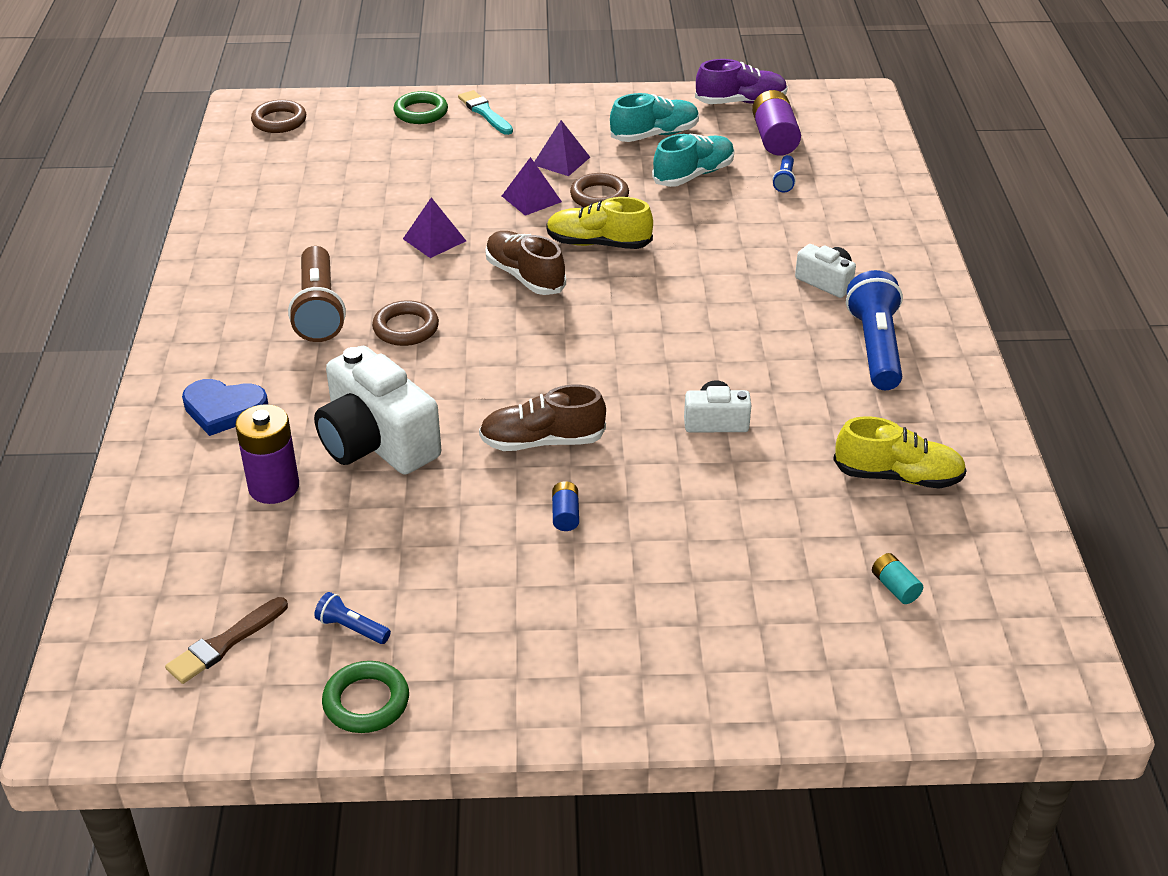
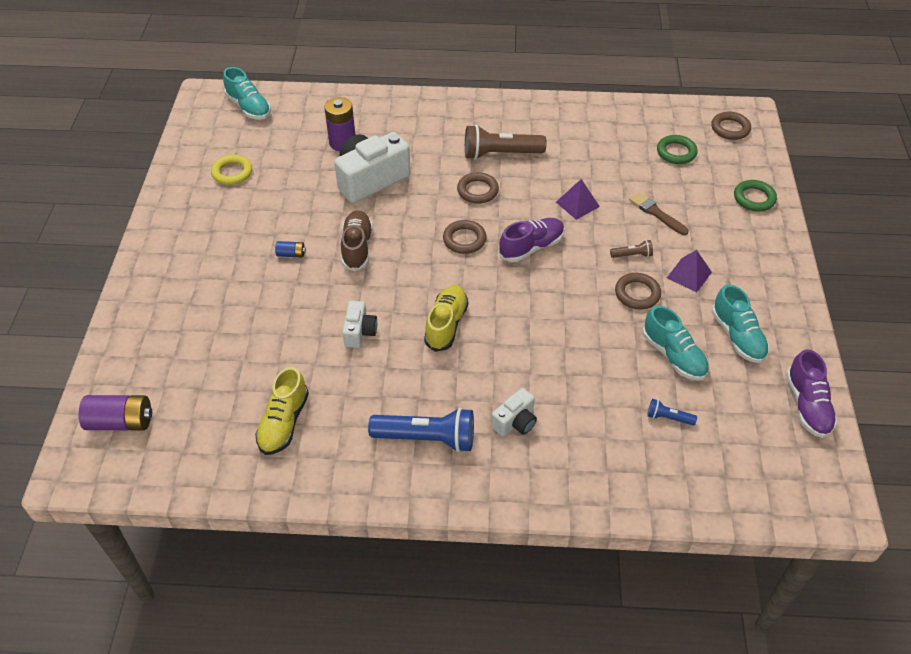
camera: 95 degrees right, 10 degrees up
brown brush [165,597,288,684] -> brown brush moved to [629,192,688,235]
blue heart [182,379,269,436] -> none
blue flashlight [314,592,391,644] -> yellow ring [211,155,252,185]
green ring [322,661,409,733] -> green ring moved to [657,135,698,164]
turquoise brush [458,90,513,135] -> none
brown shoe [485,231,566,295] -> purple shoe [499,218,564,262]
purple pyramid [502,157,562,216] -> brown flashlight [610,240,653,258]
yellow shoe [547,197,653,249] -> yellow shoe moved to [424,285,468,352]
purple battery [752,90,801,156] -> purple battery moved to [79,395,152,430]
turquoise battery [872,553,923,604] -> none
none -> turquoise shoe [223,67,271,120]
none -> brown ring [443,220,487,254]

